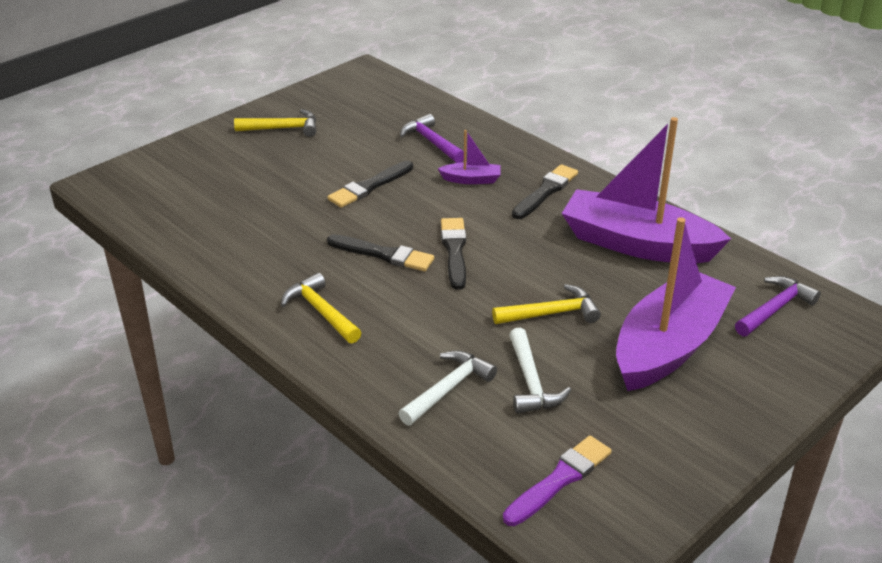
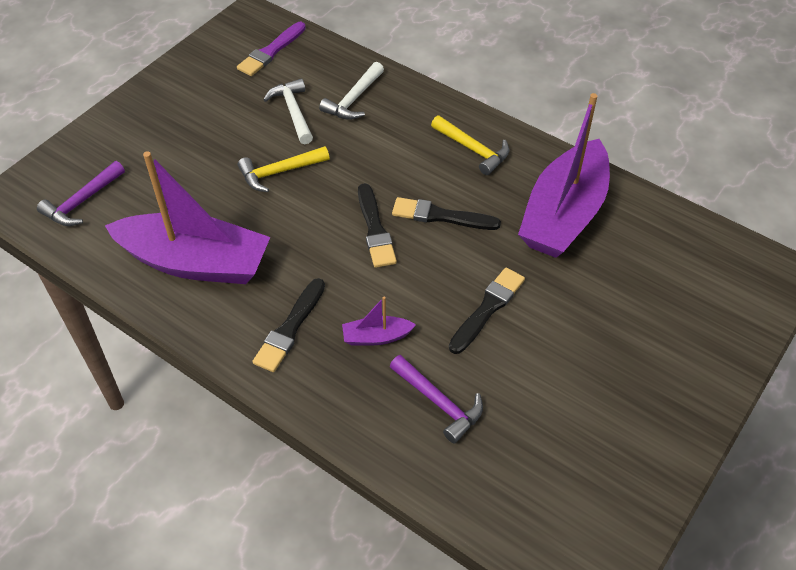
camera: 170 degrees right, 15 degrees up
yellow hammer [234,109,316,137] -> none
purple boat [616,217,736,391] -> purple boat moved to [518,93,610,258]

